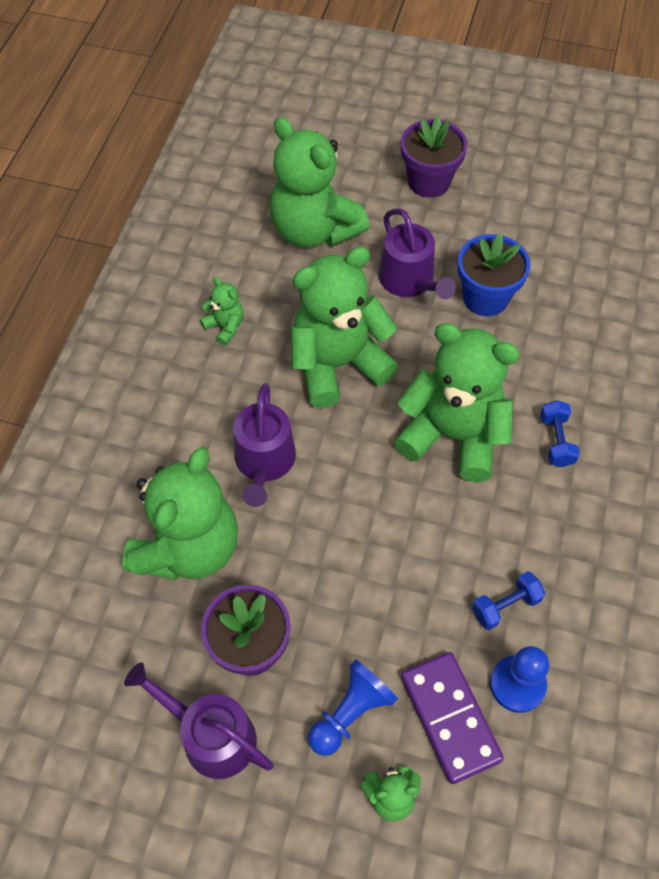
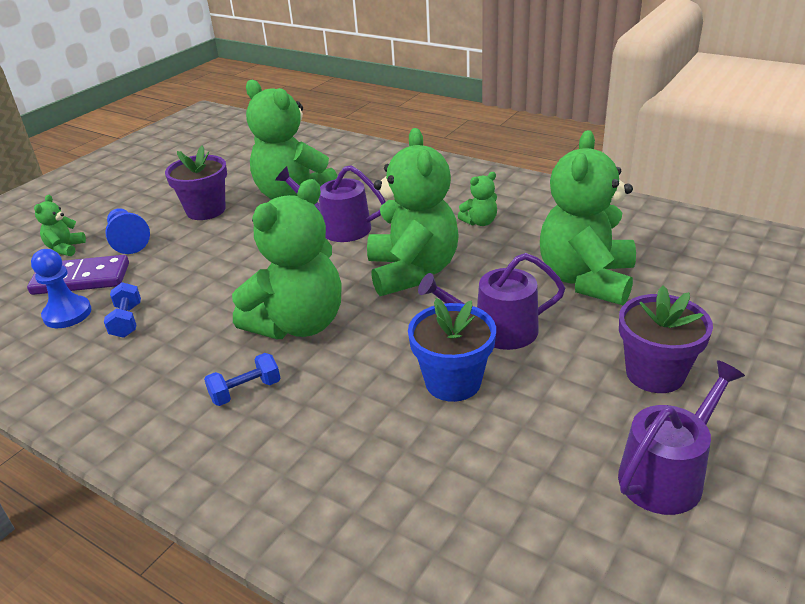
camera: 110 degrees right, 25 degrees down
purple watering can [124,662,274,779] -> purple watering can moved to [618,360,745,515]
green teddy bear [270,117,370,247] -> green teddy bear turned 45 degrees counterclockwise [540,130,636,305]
blue dumbbell [540,400,580,467] -> blue dumbbell turned 45 degrees counterclockwise [204,353,280,406]

